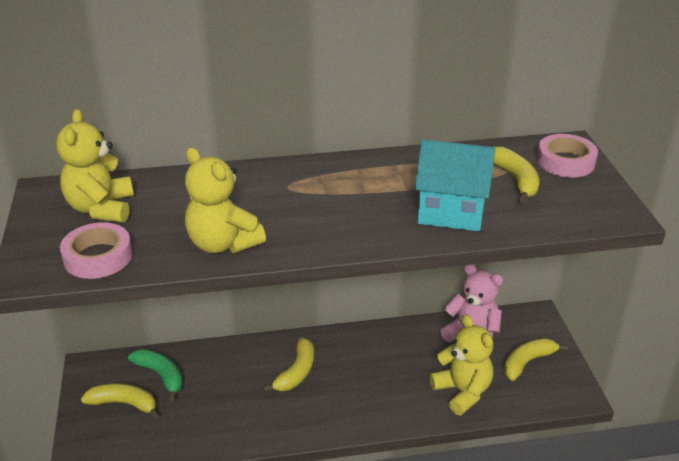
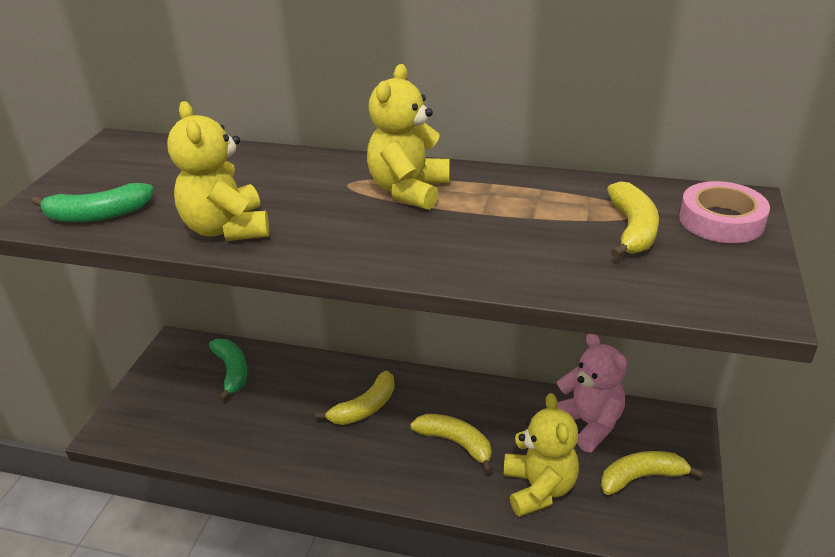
camera: 25 degrees right, 0 degrees up
yellow teddy bear [56,109,134,222] -> yellow teddy bear moved to [367,64,450,210]
pink tape [60,222,133,279] -> green banana [32,183,153,222]
yellow banana [81,383,159,419] -> yellow banana moved to [410,414,492,473]
turquoise house [415,139,495,231] -> none

